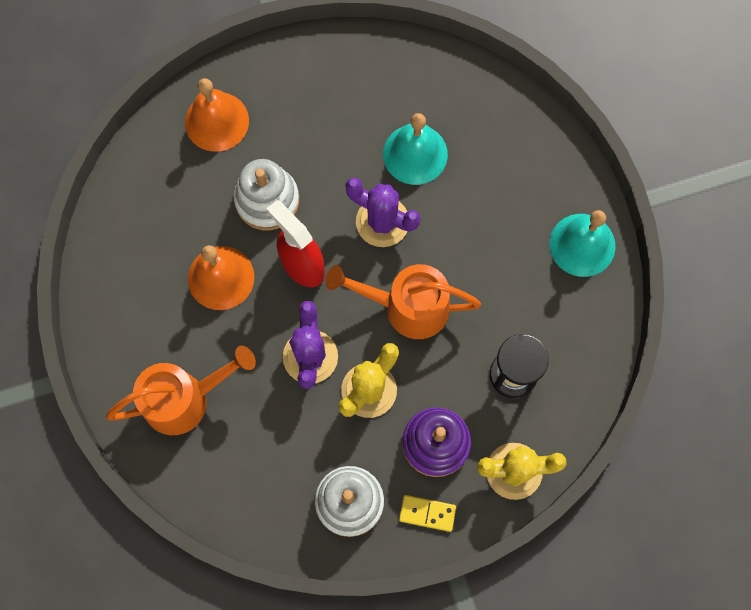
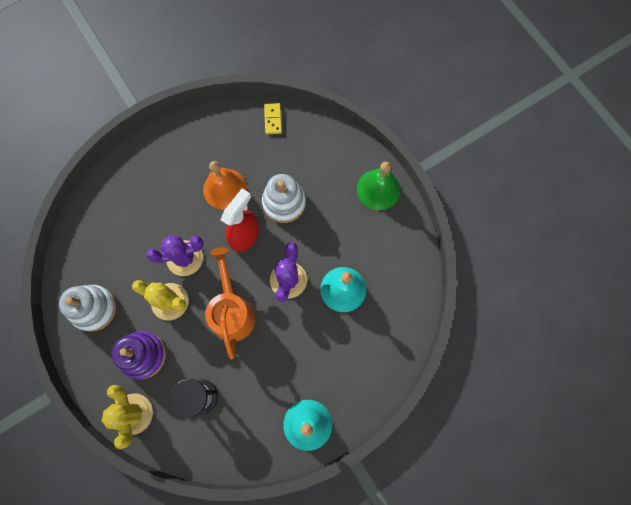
camera: 75 degrees right, 0 degrees up
orange watering can [106,346,256,435] -> none
orange bell [185,78,249,152] -> none
yellow domino [399,495,456,532] -> yellow domino moved to [264,103,282,134]
none -> green bell [357,162,400,210]

